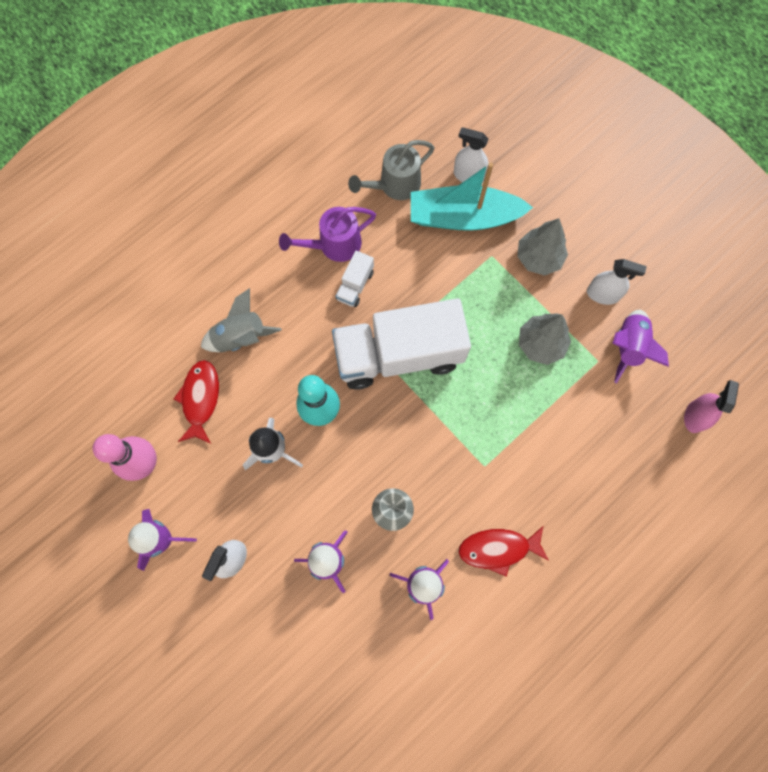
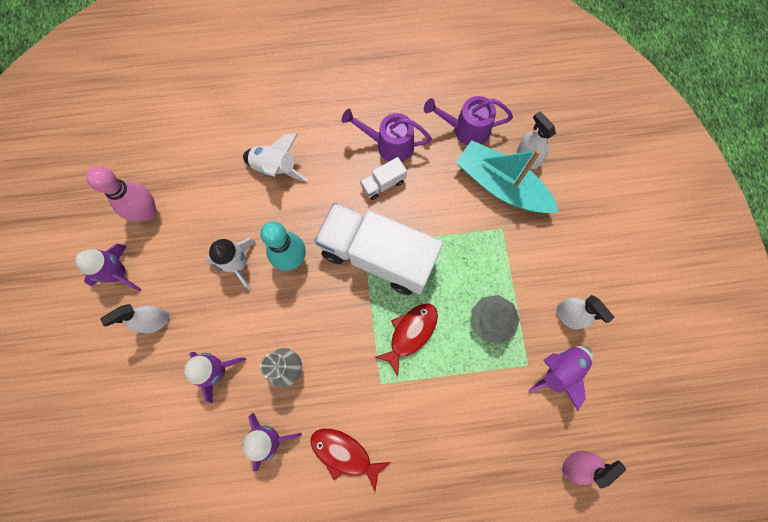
camera: 35 degrees right, 0 degrees up
red fish [173,360,219,444] -> red fish moved to [375,303,438,376]
grey rocket [201,288,282,352] -> white rocket [243,134,307,182]
grey watering can [348,140,434,200] -> purple watering can [424,96,513,145]
grey tree [517,218,568,276] -> none

